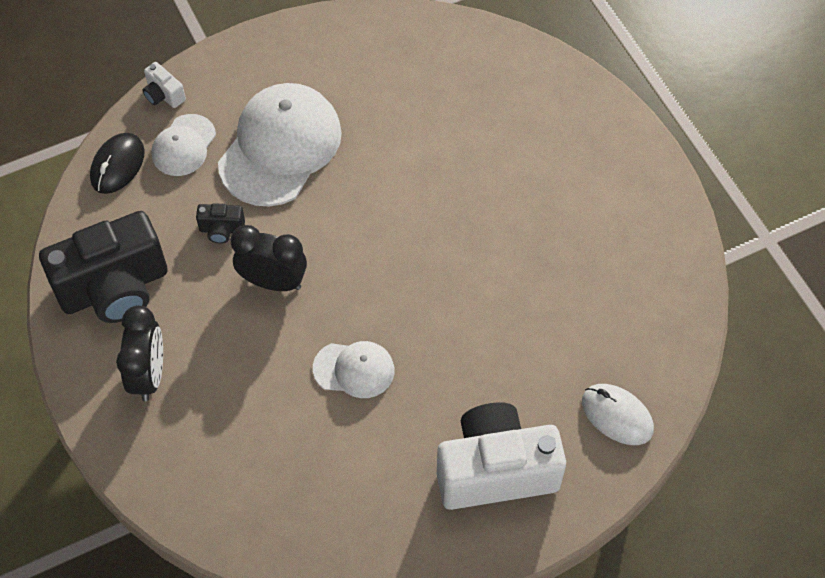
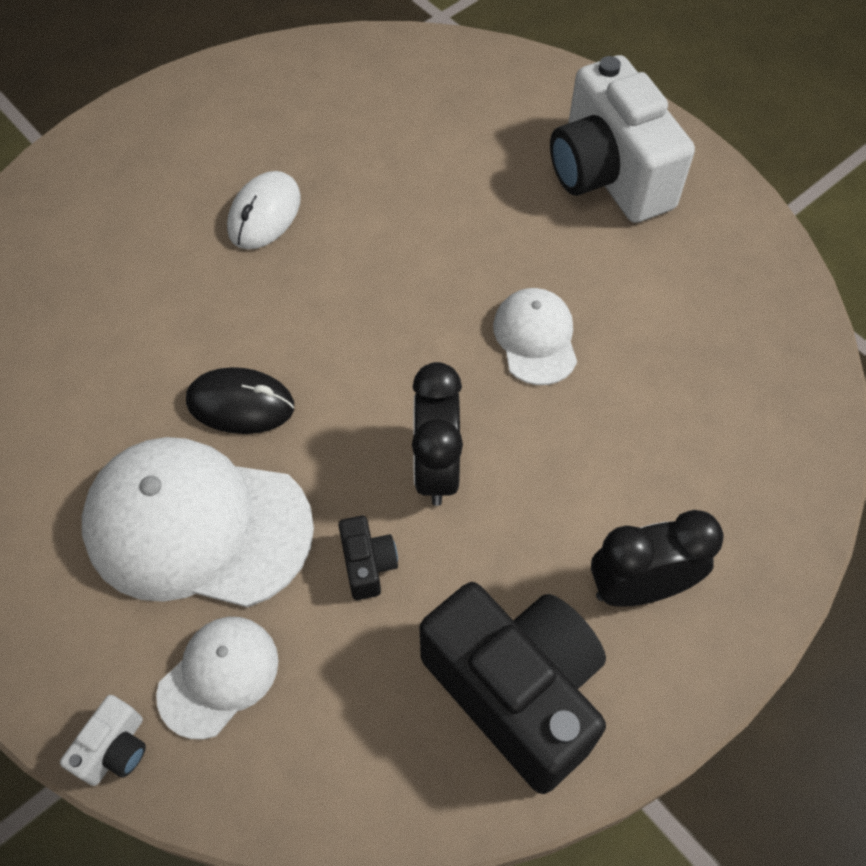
camera: 105 degrees left, 0 degrees up
black mouse [90,133,145,194] -> black mouse moved to [186,367,294,434]
white cap [151,114,216,176] -> white cap turned 60 degrees counterclockwise [156,617,278,739]
white mouse [582,384,654,445] -> white mouse moved to [227,171,301,249]

